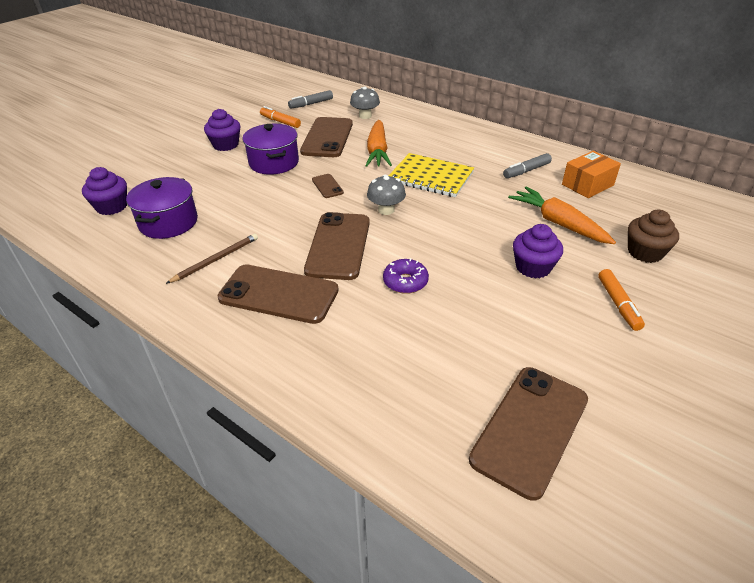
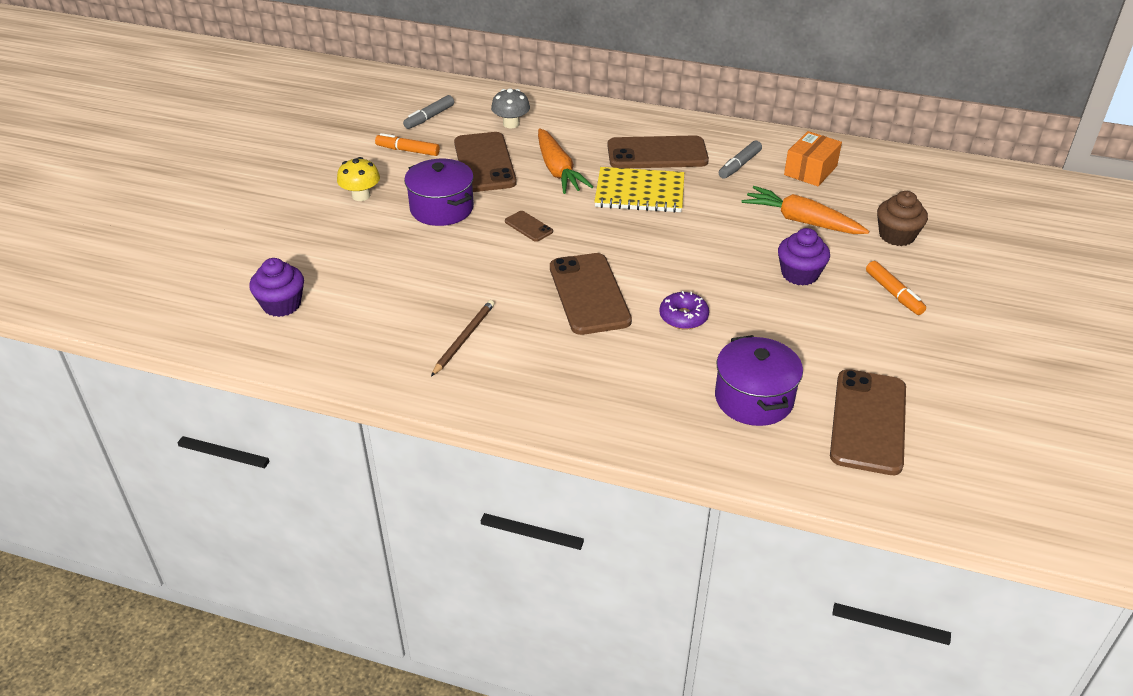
camera: 20 degrees left, 0 degrees up
purple pot [126,177,198,239] -> purple pot moved to [715,335,803,426]
purple cupcake [204,109,240,151] -> yellow mushroom [337,157,380,201]
brown phone [217,264,339,324] -> brown phone moved to [608,135,709,168]
grey mushroom [367,175,406,215] -> none

